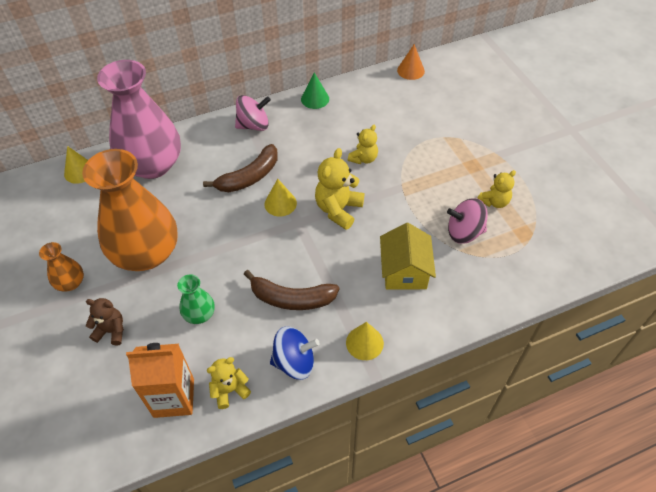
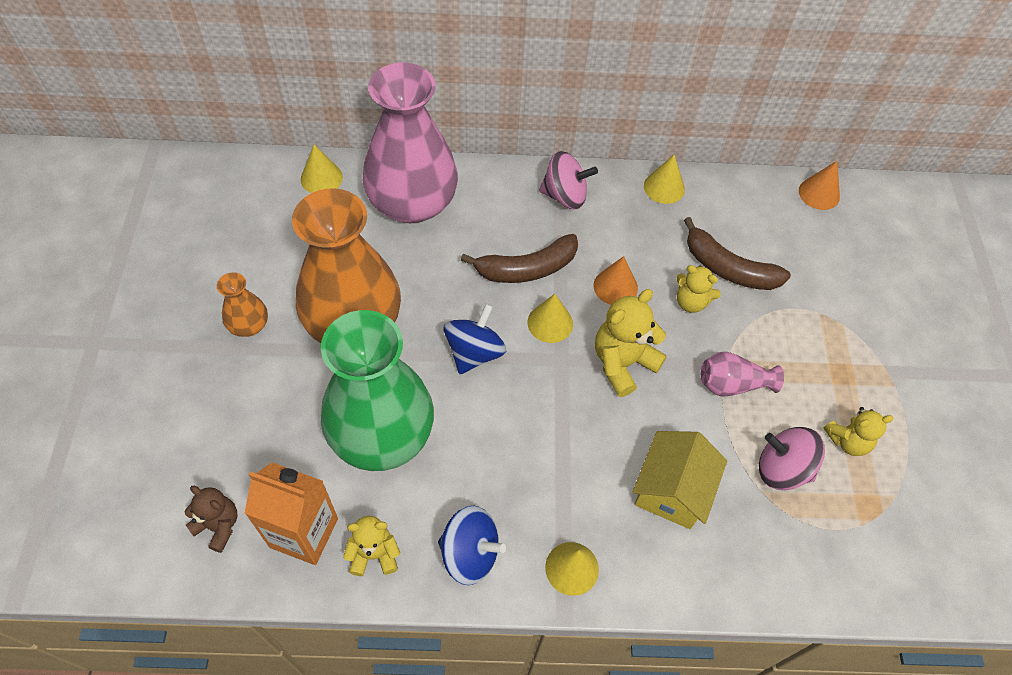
camera: 20 degrees right, 5 degrees up
brown teddy bear [86,298,124,346] -> brown teddy bear moved to [185,486,238,553]
green vase [177,274,215,324] -> green vase [321,310,434,471], size x2.31
brown banana [244,270,339,310] -> brown banana moved to [684,217,791,290]
green cone [301,73,329,109] -> yellow cone [644,155,685,204]
yellow teddy bear [348,125,378,164] -> yellow teddy bear turned 60 degrees clockwise [677,265,721,313]
none -> blue spinning top [444,303,506,374]
none -> orange cone [594,256,638,305]
none -> pink vase [701,352,784,397]

